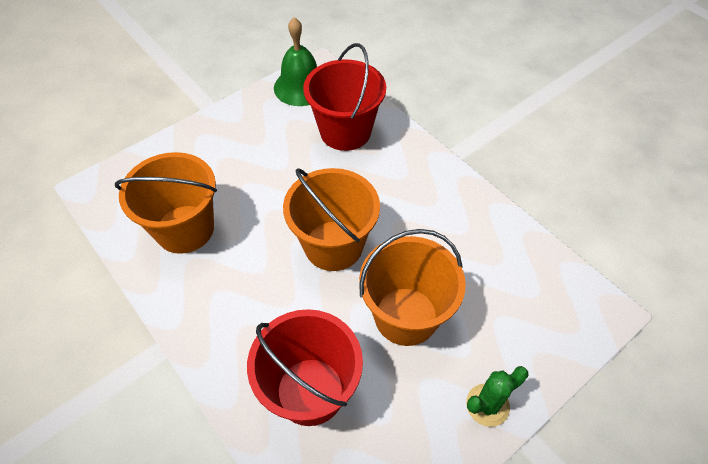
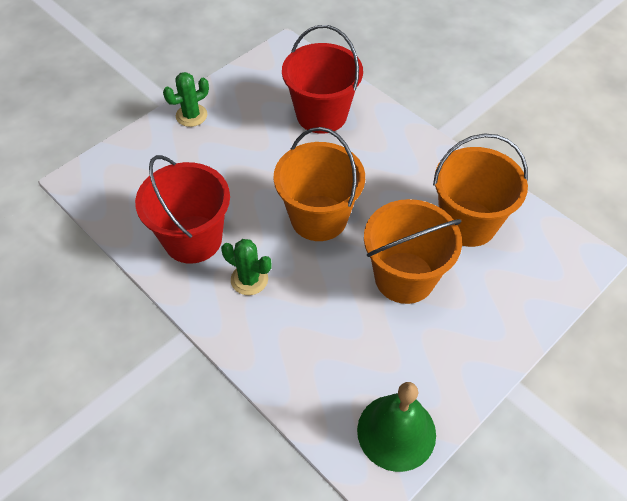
camera: 175 degrees right, 0 degrees up
red bucket [303,43,386,151] -> red bucket moved to [135,155,230,264]
orange bucket [359,229,466,346] -> orange bucket moved to [364,199,462,304]
none -> green cactus [221,239,272,295]

